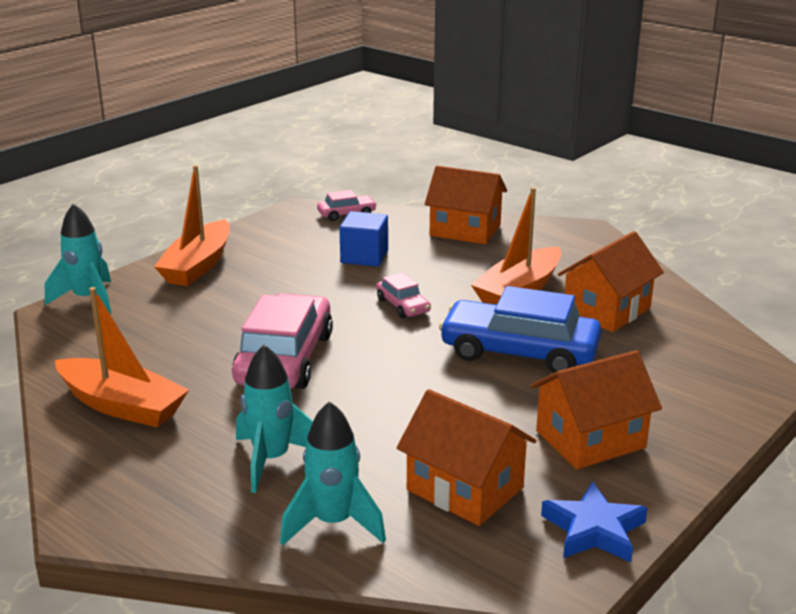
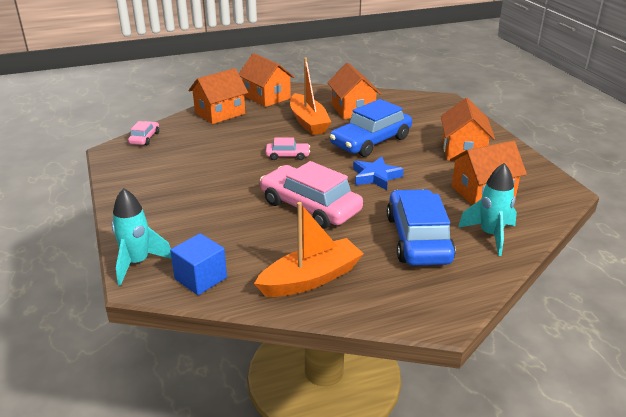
camera: 60 degrees left, 5 degrees up
orange boat [154,165,230,286] -> none
turquoise rocket [236,345,313,493] -> blue car [387,189,456,266]
blue cube [339,211,388,267] -> blue cube moved to [170,233,227,295]
blue star [541,481,648,562] -> blue star moved to [353,156,404,190]
none -> orange house [239,53,295,107]

